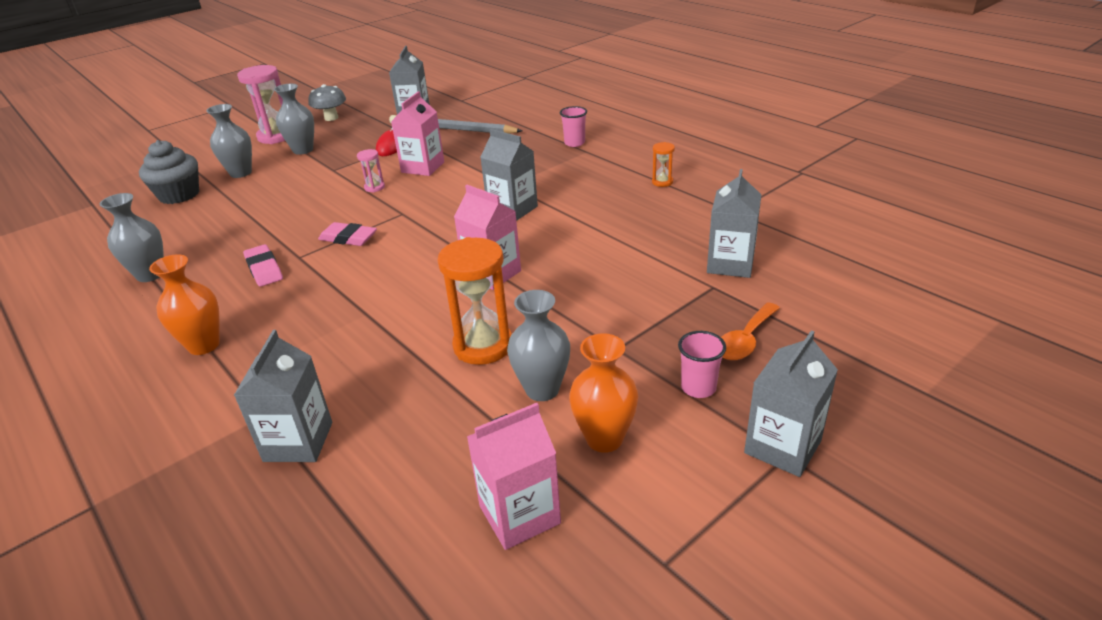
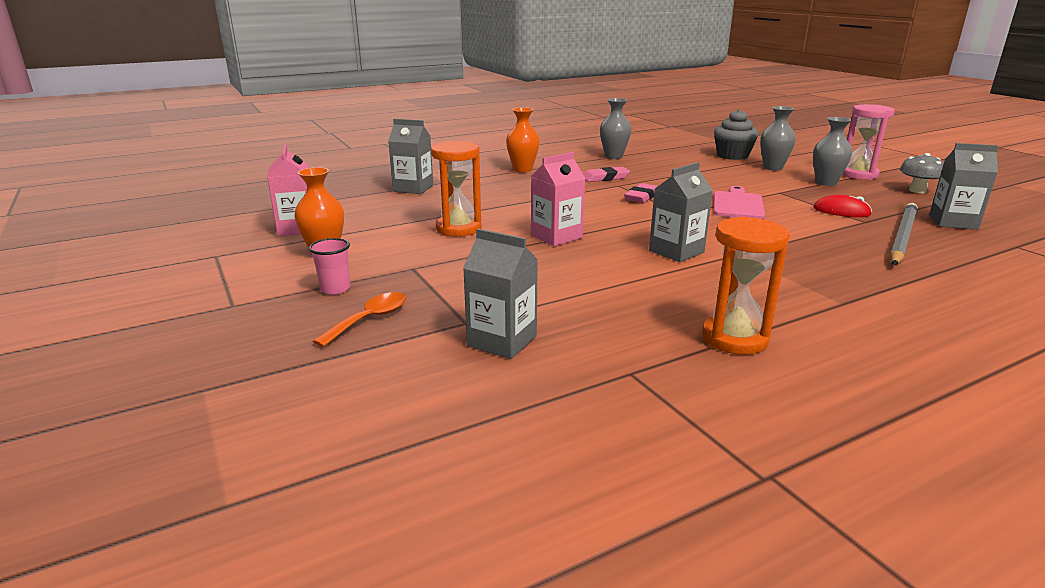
camera: 100 degrees right, 10 degrees down
pink hourglass [357,149,385,192] -> pink cutting board [714,186,765,219]
pink carton [391,91,444,176] -> none
grey vase [507,290,570,401] -> none
pink cup [560,106,587,147] -> none
orange hourglass [652,142,675,187] -> orange hourglass [702,216,790,355], size x2.09
orange spoon [721,302,780,361] -> orange spoon turned 75 degrees clockwise [313,292,407,347]
grey carton [744,330,838,477] -> none

